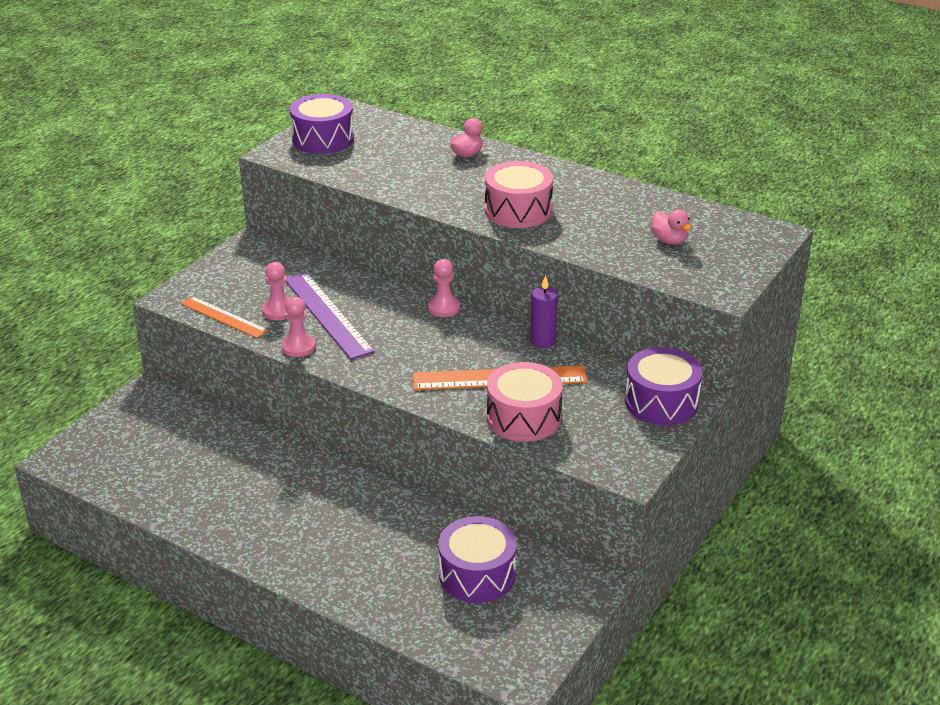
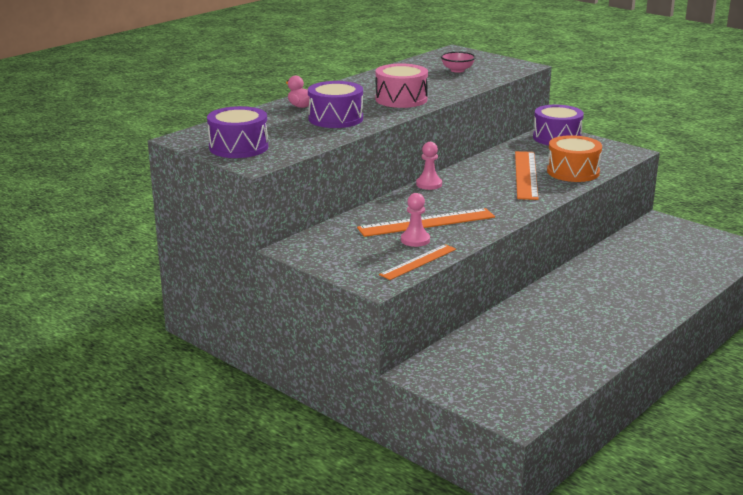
camera: 80 degrees left, 10 degrees down
pink pawn [281,297,316,357] -> none
purple ruler [286,272,375,360] -> orange ruler [357,208,495,237]
purple drum [438,516,517,603] -> purple drum moved to [308,81,363,128]
pink drum [487,362,563,442] -> orange drum [547,135,602,182]
purple candle [530,275,558,348] -> none
pink duck [651,209,691,245] -> pink bowl [441,52,476,73]

